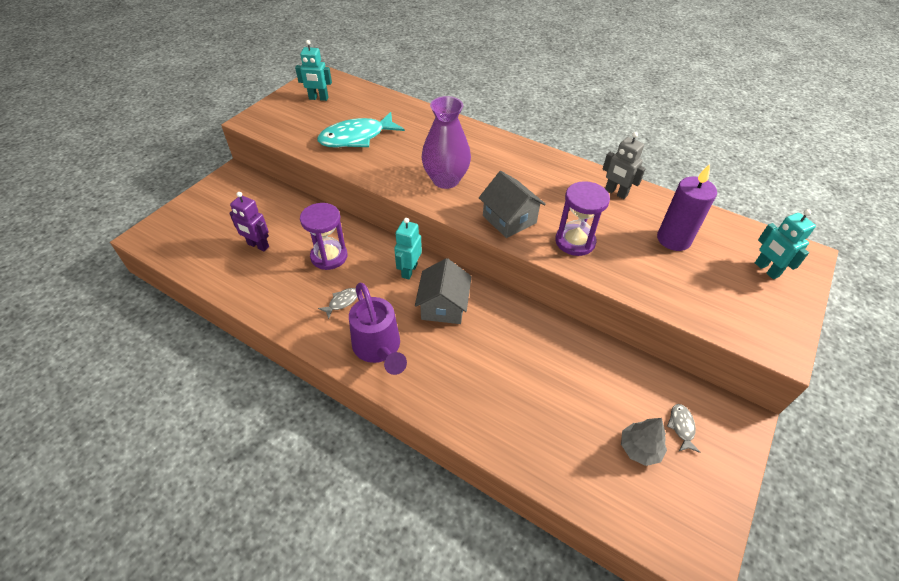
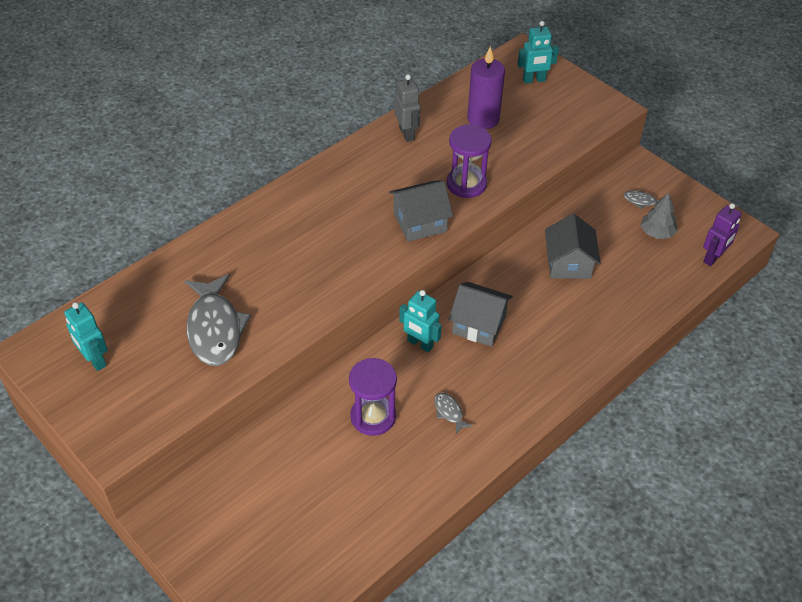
camera: 75 degrees left, 0 degrees up
purple robot [229,192,269,251] -> purple robot moved to [703,203,742,266]
turquoise robot [295,40,332,101] -> turquoise robot turned 120 degrees clockwise [64,302,108,371]
turquoise fish [317,112,405,148] -> grey fish [185,274,251,366]
purple watering can [349,283,407,375] -> none
purple vase [421,96,471,189] -> none
grey robot [602,132,646,199] -> grey robot turned 75 degrees counterclockwise [395,74,421,142]
none -> grey house [545,214,601,279]

